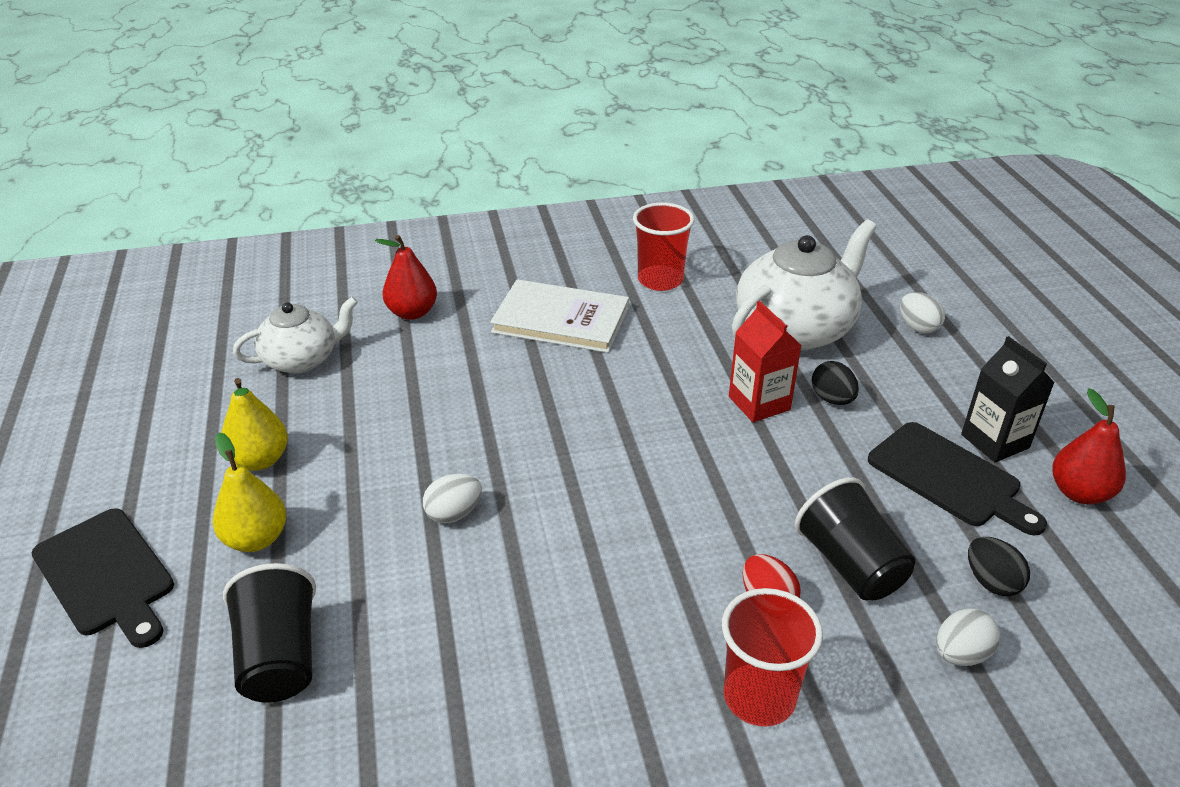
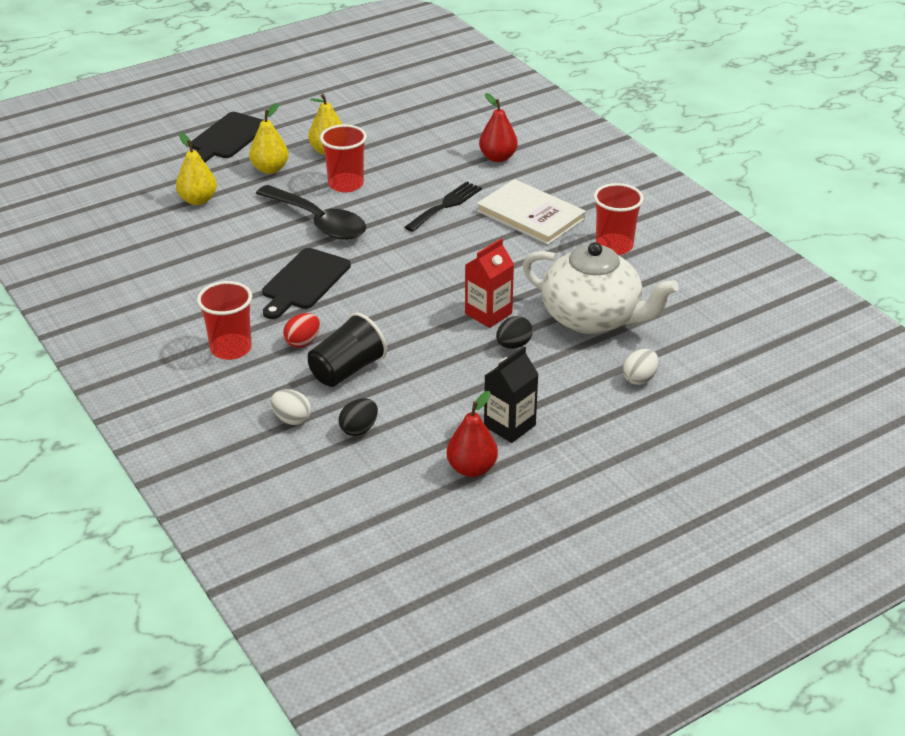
camera: 70 degrees right, 0 degrees up
black cup [223,563,316,703] -> yellow pear [176,133,217,205]
white teapot [233,297,358,373] -> none
white egg [423,474,482,523] -> black spoon [256,185,366,240]
white book [490,279,629,353] -> white book turned 45 degrees counterclockwise [477,179,586,245]
black cutting board [868,422,1047,535] -> black cutting board moved to [262,248,351,319]
none -> red cup [320,124,367,193]
none -> black fork [405,182,482,232]

